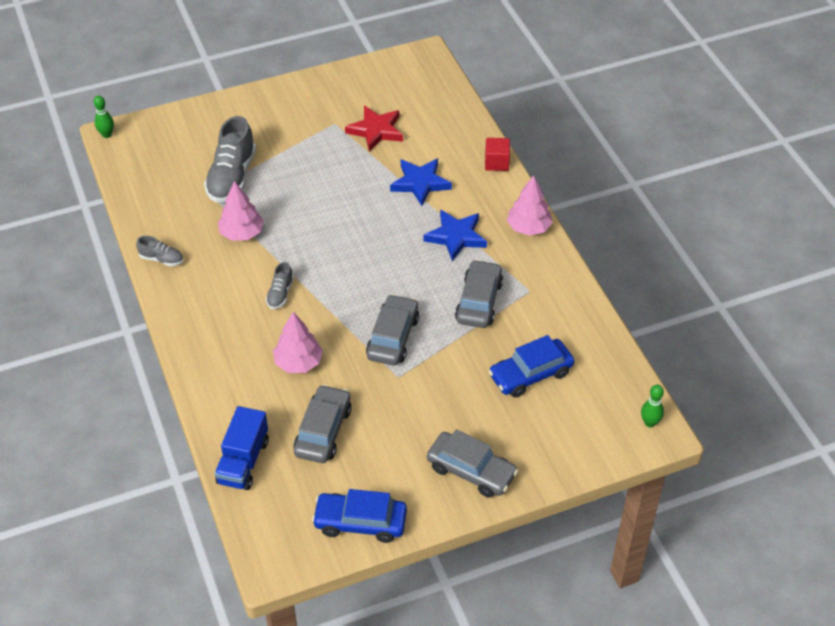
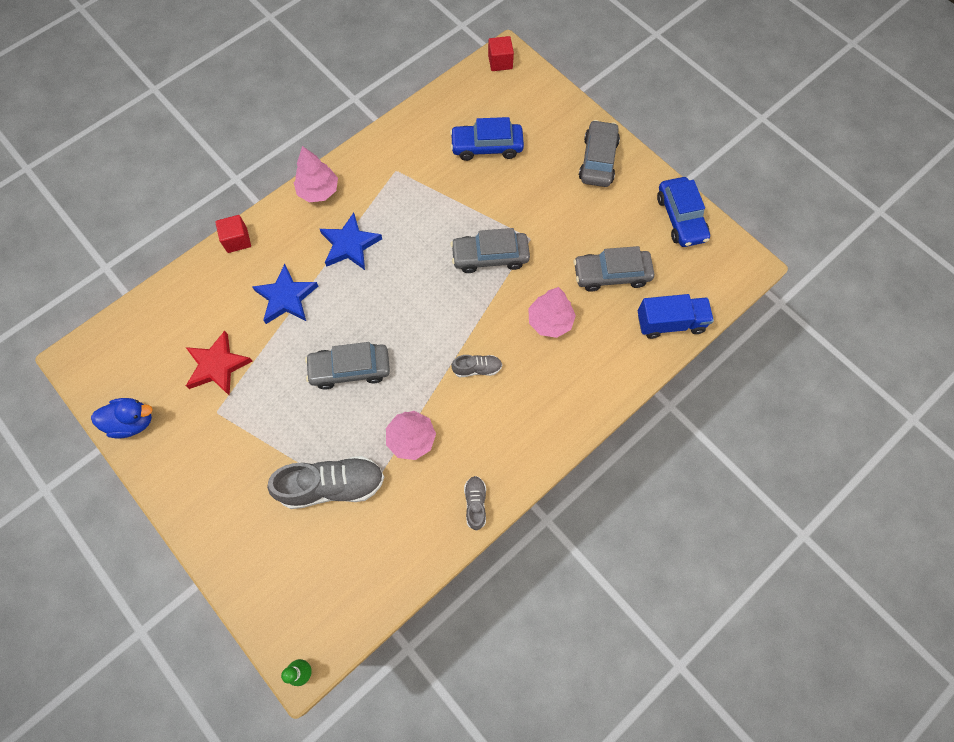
camera: 110 degrees left, 20 degrees up
grey car [455,260,503,328] -> grey car moved to [305,342,390,390]
blue car [488,335,574,397] -> blue car turned 135 degrees clockwise [450,117,524,161]
green bowling pin [641,385,664,427] -> red cube [488,36,514,71]
none -> blue duck [91,398,153,438]

